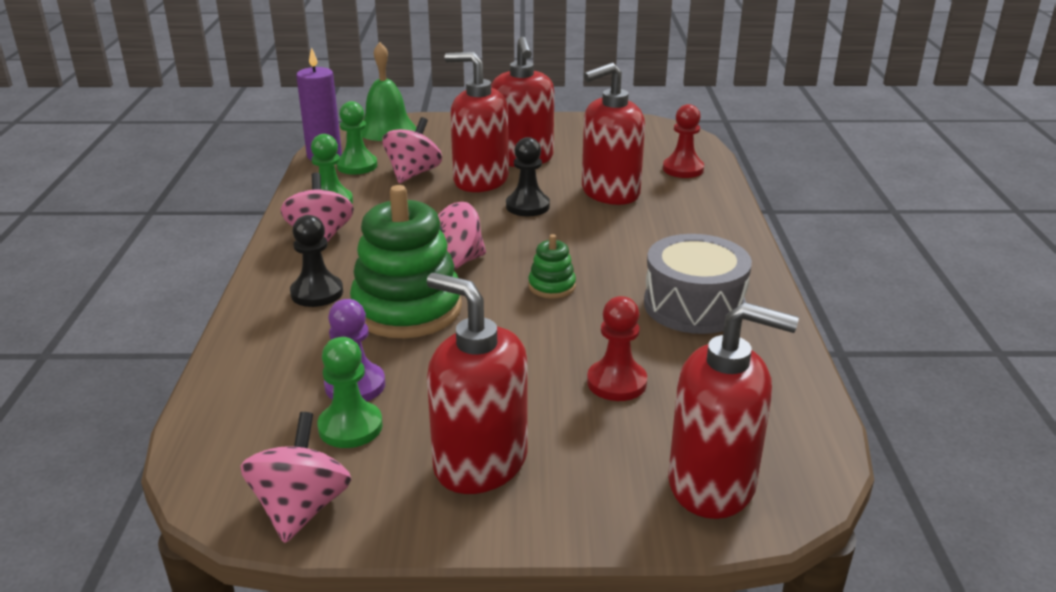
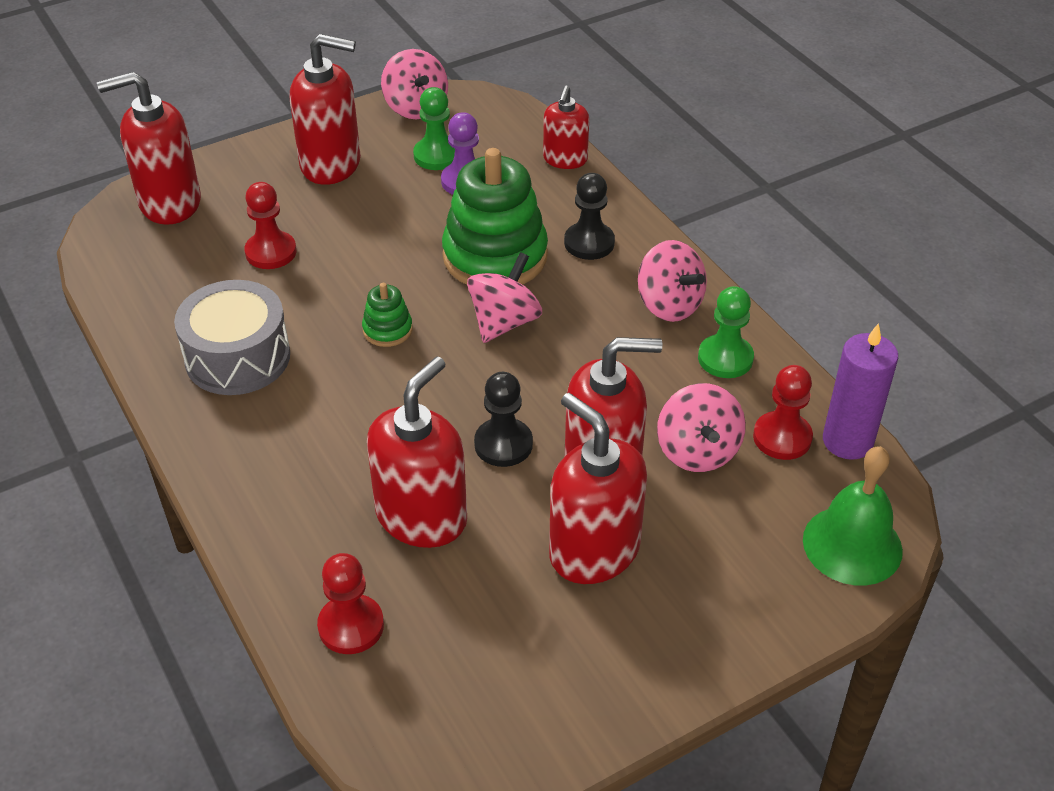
camera: 150 degrees right, 15 degrees up
green pawn [336,101,378,175] -> red pawn [753,365,813,460]
none -> red soap dispenser [543,86,589,169]

